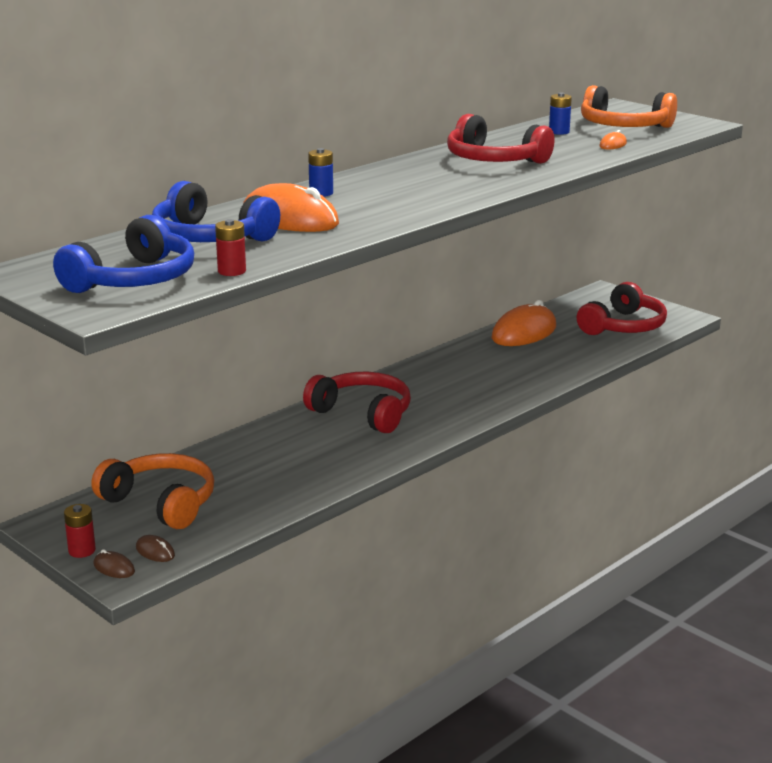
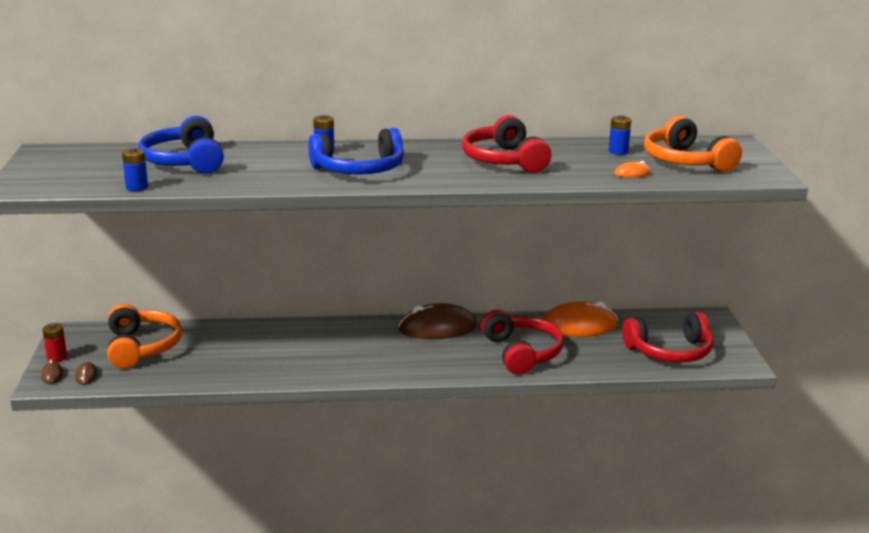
camera: 40 degrees right, 0 degrees up
blue headphones [53,215,194,293] -> blue headphones moved to [308,128,404,175]
red battery [215,219,246,276] -> blue battery [122,147,148,191]
orange mouse [243,183,339,232] -> none
red headphones [303,372,411,433] -> red headphones moved to [481,310,564,374]
none -> brown mouse [399,303,477,339]

